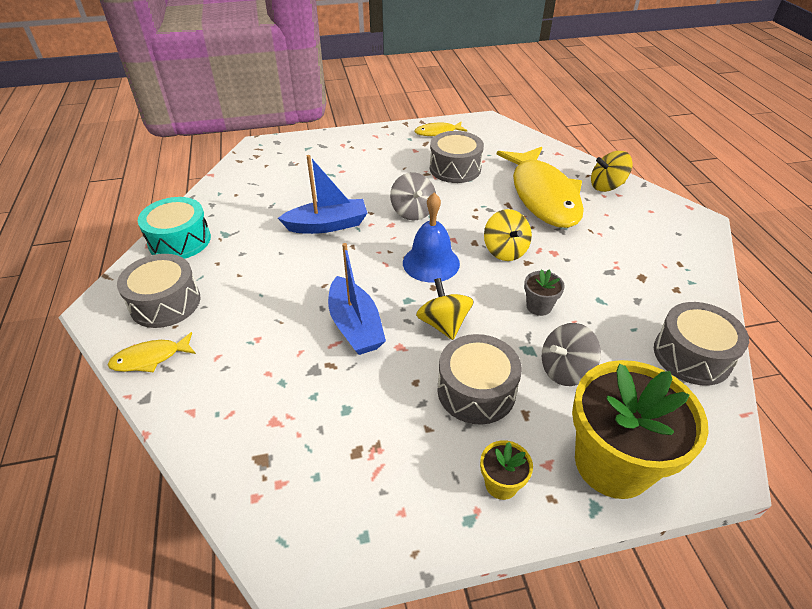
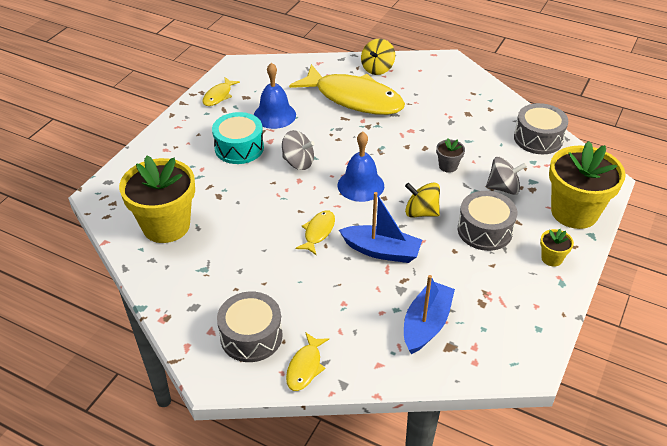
camera: 50 degrees left, 0 degrees up
turquoise drum [138,197,211,259] -> turquoise drum moved to [212,112,264,164]
blue boat [278,155,367,234] -> blue boat moved to [404,275,455,354]
grey drum [430,131,484,183] -> blue bell [254,62,296,129]
yellow spinning top [484,209,532,261] -> none
grey spinning top [542,323,601,386] -> grey spinning top turned 105 degrees counterclockwise [486,157,527,195]
none -> yellow flower pot [119,155,195,243]
none -> yellow fish [296,210,335,255]

